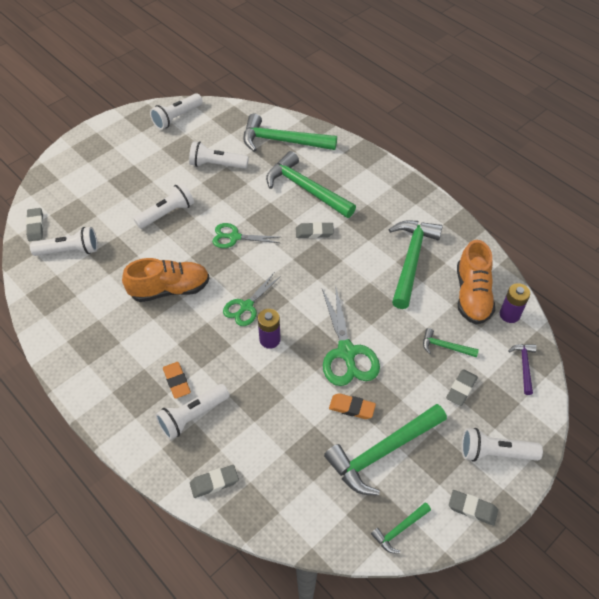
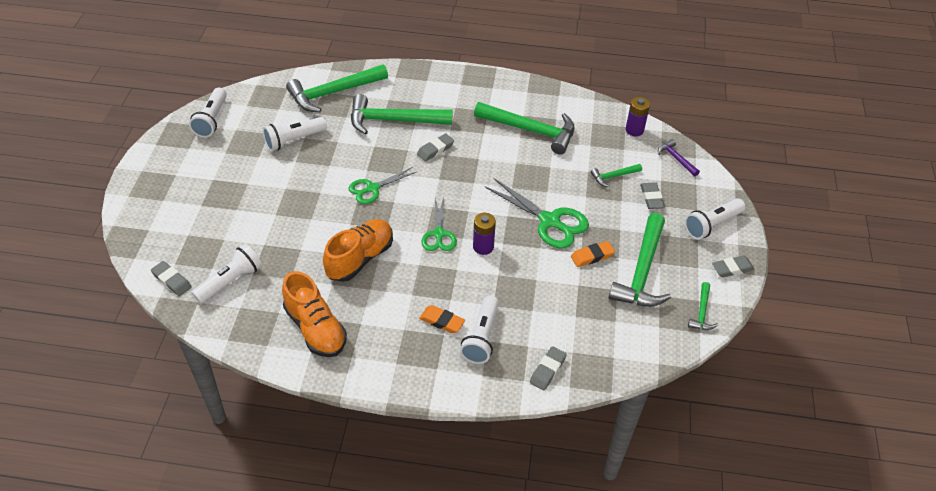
camera: 40 degrees left, 5 degrees down
white flashlight [133,182,194,229] -> none
green hammer [388,220,443,309] -> green hammer turned 135 degrees clockwise [474,102,575,154]
orange shoe [457,240,495,324] -> orange shoe moved to [282,271,347,357]

